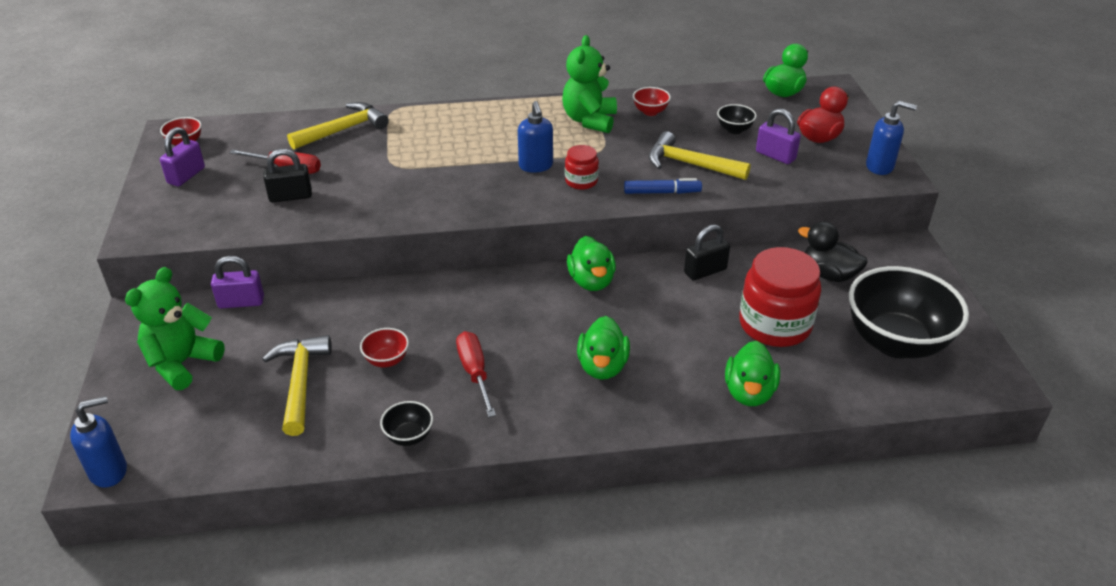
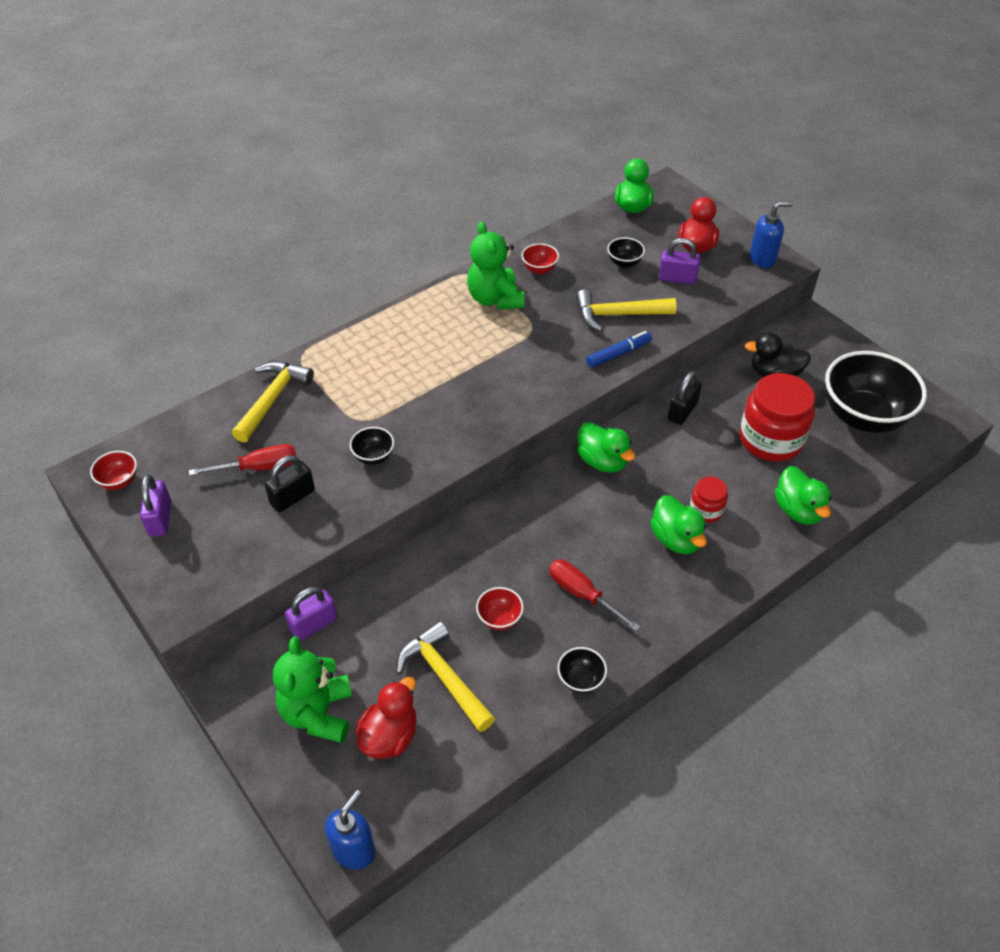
camera: 30 degrees left, 10 degrees up
blue soap dispenser [518,101,553,173] -> none
red jar [565,145,599,190] -> red jar moved to [690,476,728,522]
none -> black bowl [350,427,394,465]
none -> red duck [355,677,417,759]

